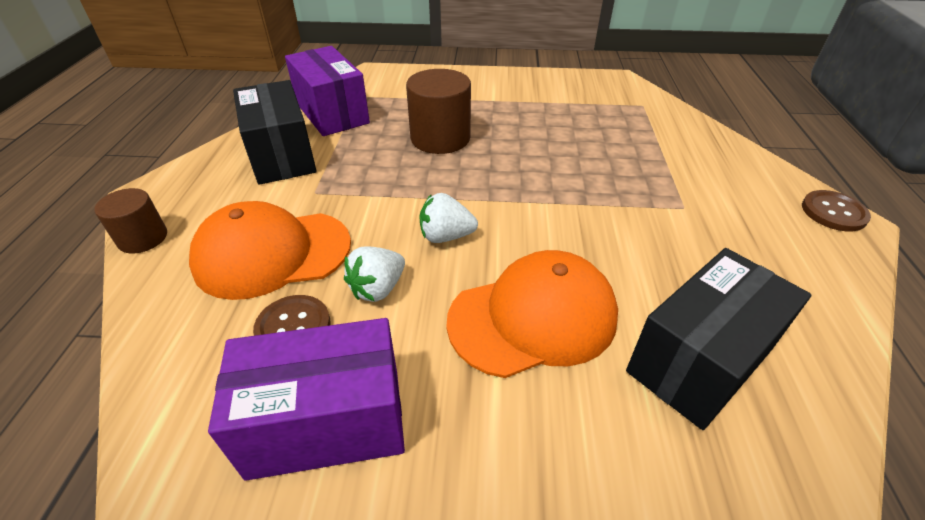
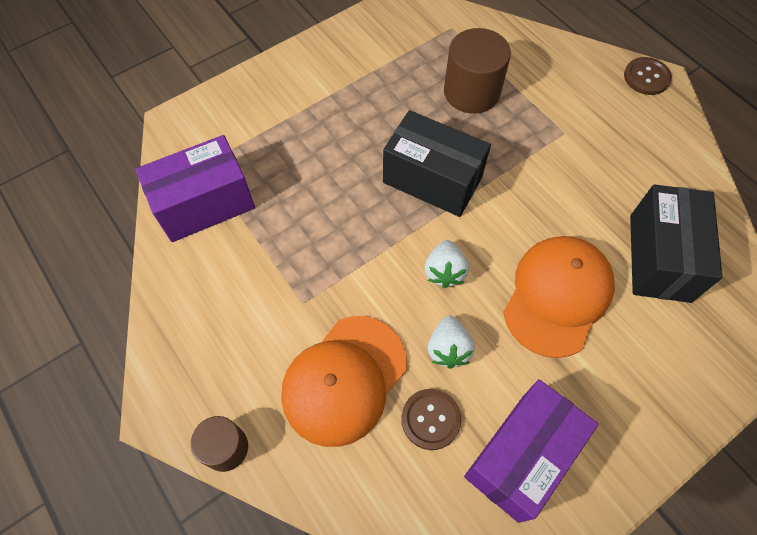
camera: 40 degrees left, 20 degrees up
black box [233,80,317,185] -> black box moved to [383,110,491,217]
purple box [285,46,370,136] -> purple box turned 45 degrees counterclockwise [135,135,255,242]
brown cylinder [406,69,471,154] -> brown cylinder moved to [444,28,511,114]
white strawberry [419,193,478,243] -> white strawberry turned 45 degrees counterclockwise [425,240,469,288]

